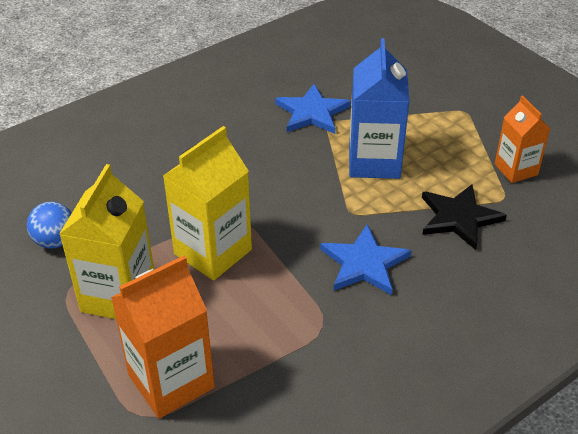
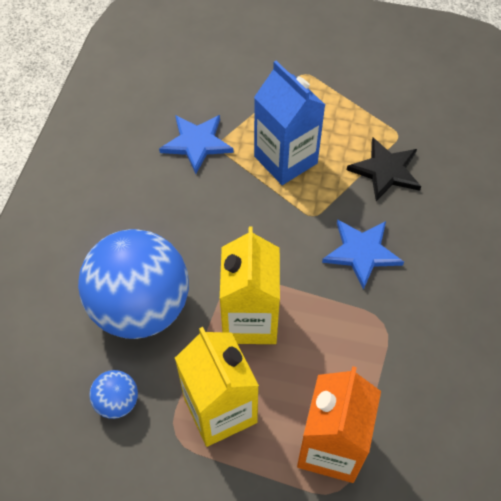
camera: 40 degrees left, 15 degrees up
orange carton [495,95,551,183] -> none
none -> blue ball [78,229,189,339]

